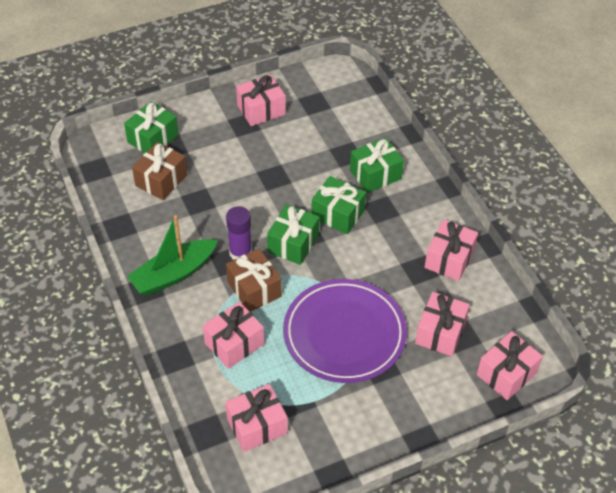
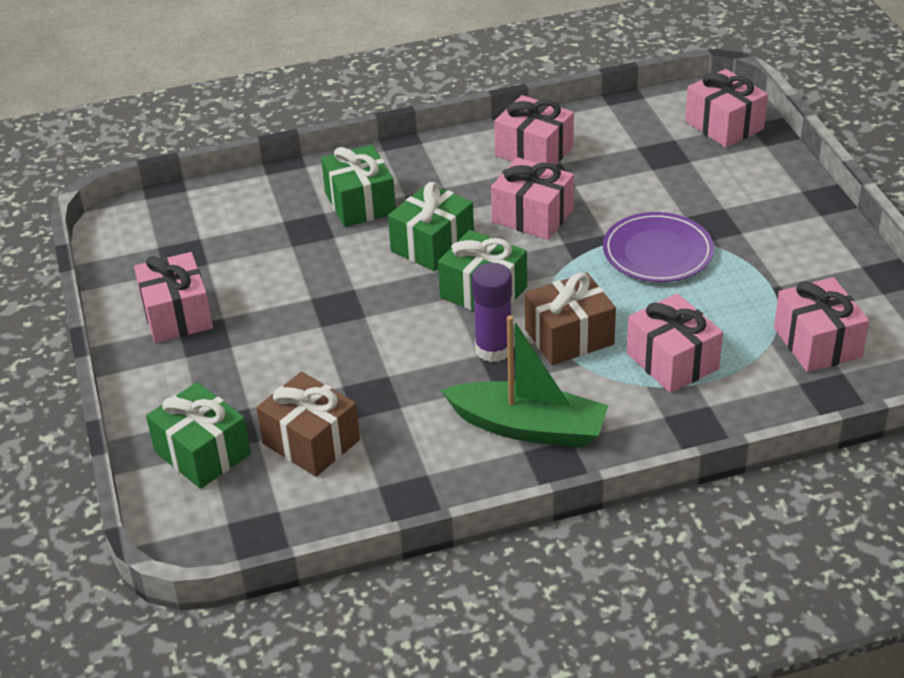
camera: 80 degrees left, 10 degrees down
green boat [127,215,218,296] -> green boat turned 45 degrees counterclockwise [441,315,609,448]
purple plate [283,279,407,383] -> purple plate [603,212,714,282], size x0.62
pink gift [415,292,470,356] -> pink gift moved to [491,157,574,240]

